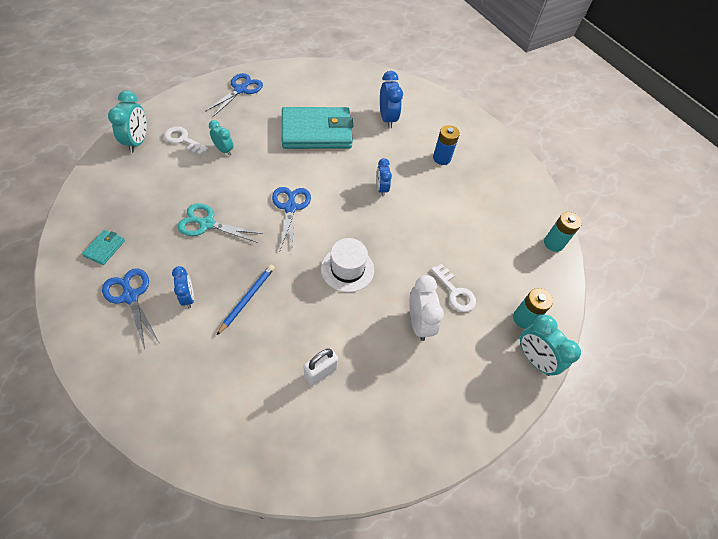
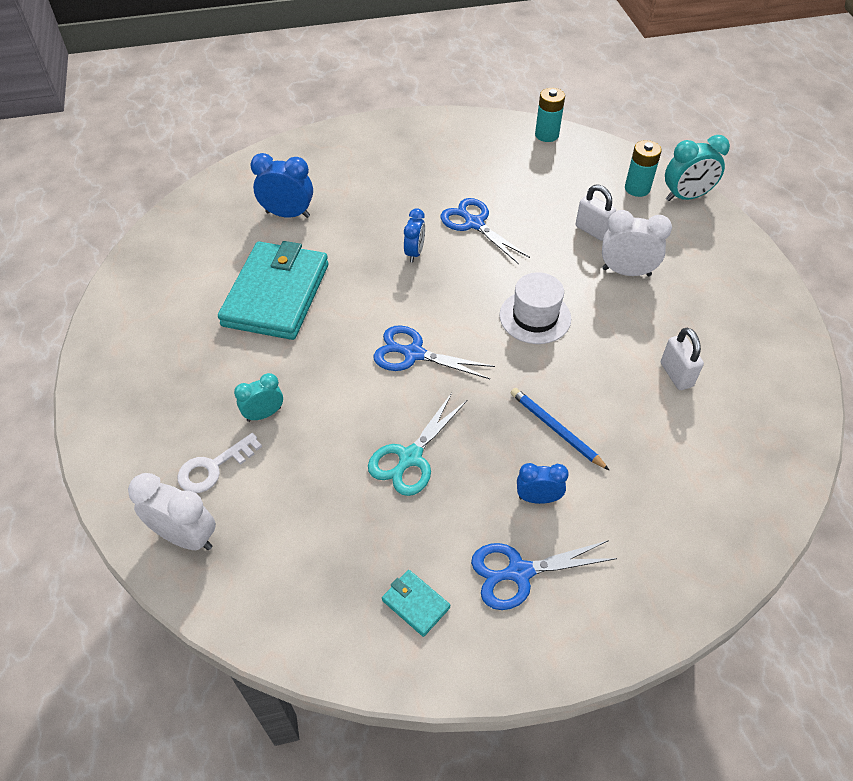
camera: 65 degrees left, 5 degrees down
turquoise clock [108,91,147,153] -> white clock [128,473,216,550]
blue scissors [206,73,263,117] -> blue scissors moved to [440,198,530,264]
blue clock [376,158,392,197] -> blue clock turned 90 degrees counterclockwise [404,208,425,262]
white key [431,264,476,312] -> white padlock [576,184,616,241]
blue battery [433,125,460,165] -> none

